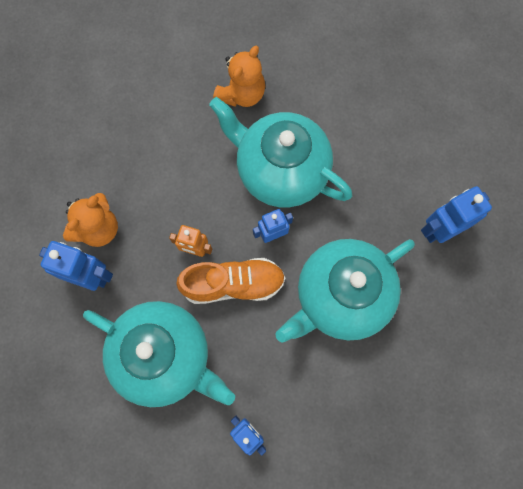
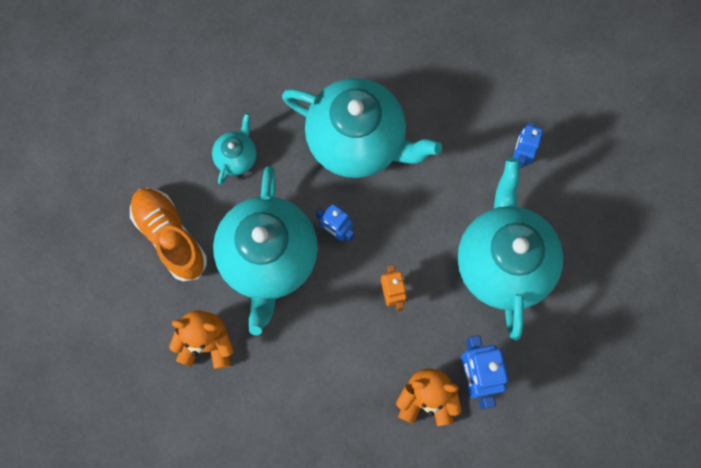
camera: 120 degrees left, 0 degrees up
orange shoe [176,258,285,304] -> orange shoe moved to [130,188,207,281]
blue robot [421,186,492,243] -> none
none -> turquoise teapot [212,113,257,184]

